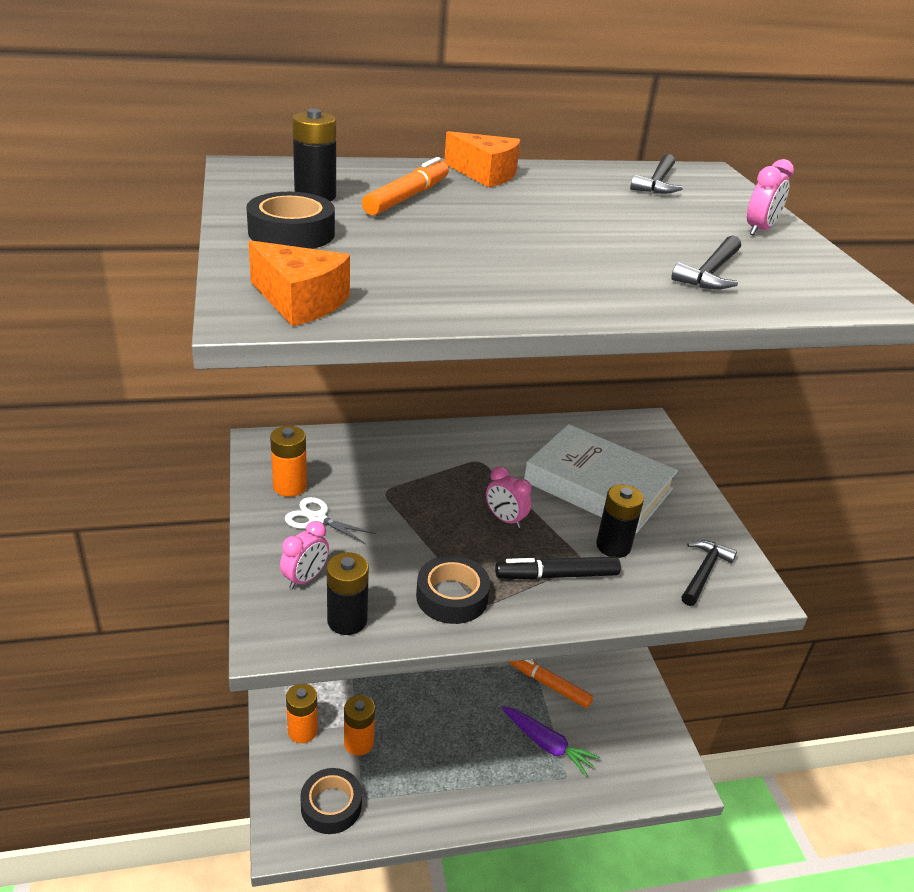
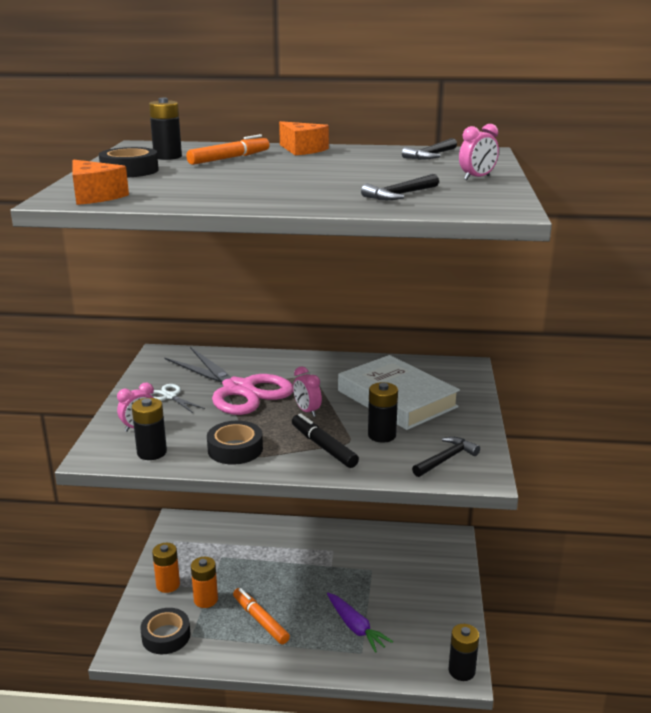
camera: 20 degrees right, 10 degrees down
orange battery [270,426,307,497] -> none
black marker [495,556,621,580] -> black marker turned 45 degrees clockwise [292,413,359,468]
orange marker [508,660,593,708] -> orange marker moved to [233,588,290,644]
none -> pink scissors [164,347,293,415]
none -> black battery [448,624,479,681]

